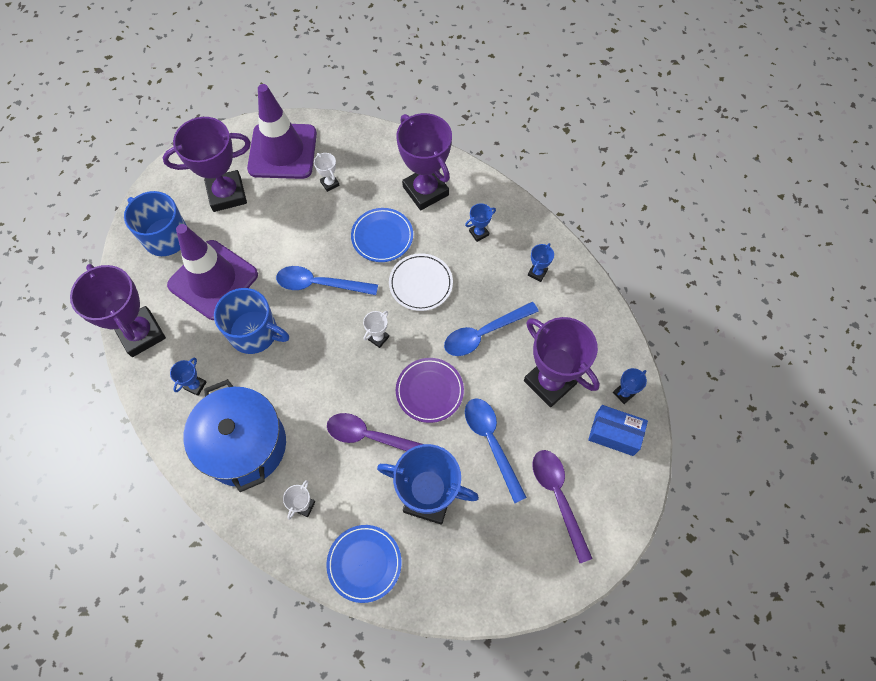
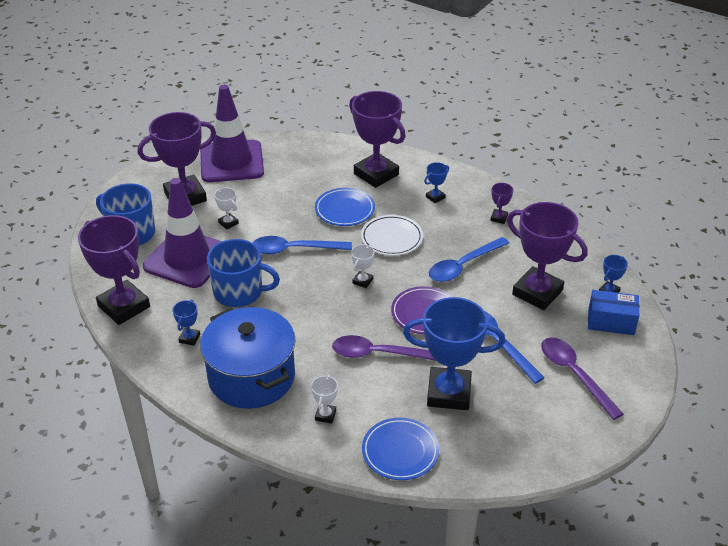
camera: 10 degrees left, 25 degrees down
white trophy [314,153,339,192] -> white trophy moved to [214,188,239,230]
blue trophy [528,243,554,282] -> purple trophy [490,183,513,224]

